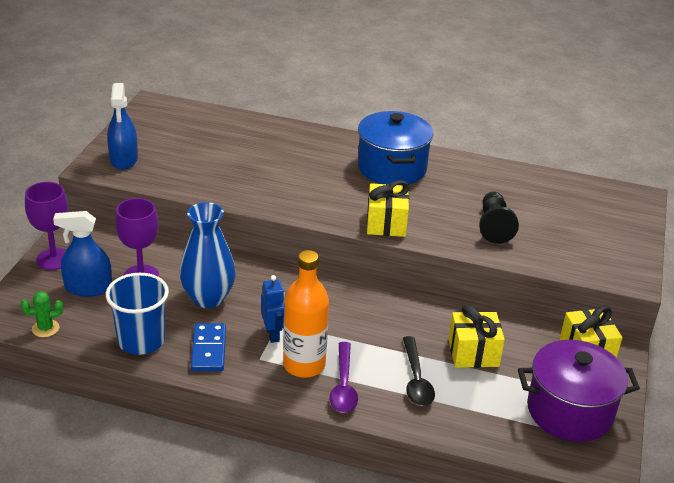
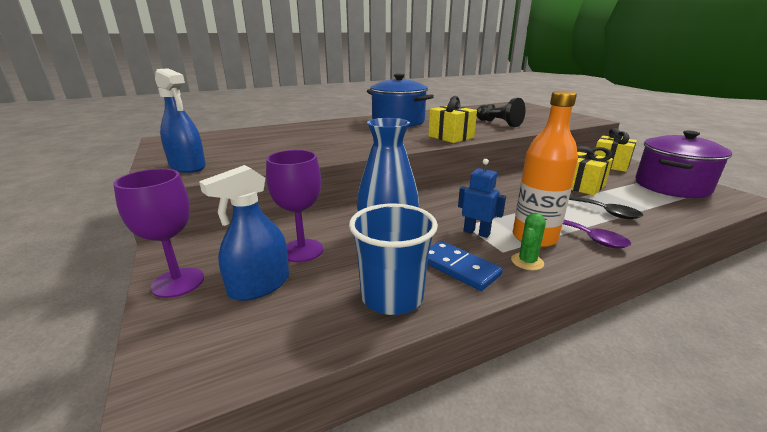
camera: 40 degrees left, 10 degrees down
green cactus [21,291,63,337] -> green cactus moved to [511,213,546,270]

